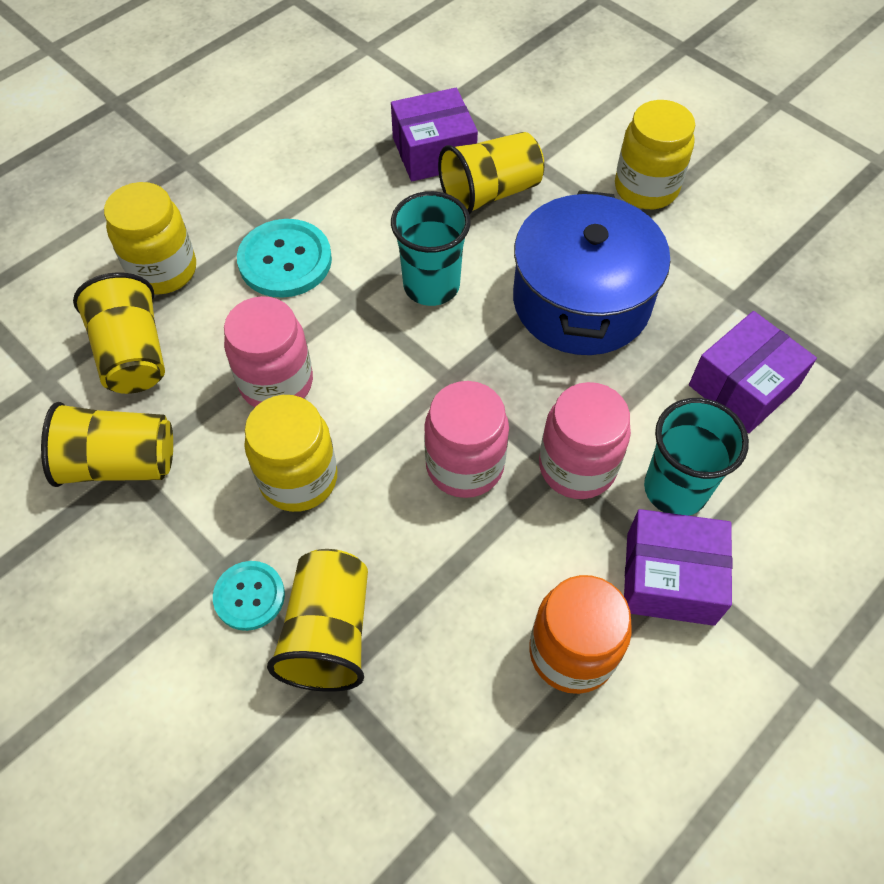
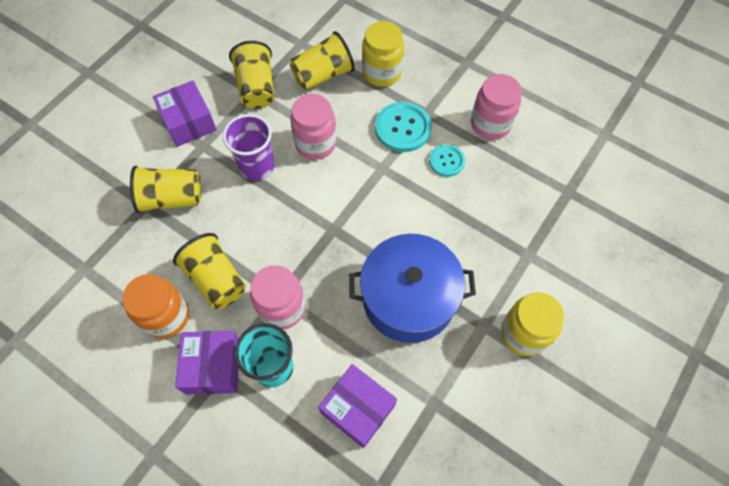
camera: 80 degrees right, 5 degrees up
turquoise button [213,561,285,631] -> turquoise button moved to [429,144,465,177]
yellow jar [244,395,337,512] -> purple cup [223,114,274,181]
purple box [391,88,478,181] -> purple box moved to [153,80,217,147]
turquoise cup [391,191,471,306] -> none
pink jar [424,381,509,498] -> pink jar moved to [471,74,522,140]
yellow cup [438,132,544,215] -> yellow cup moved to [173,233,246,309]

